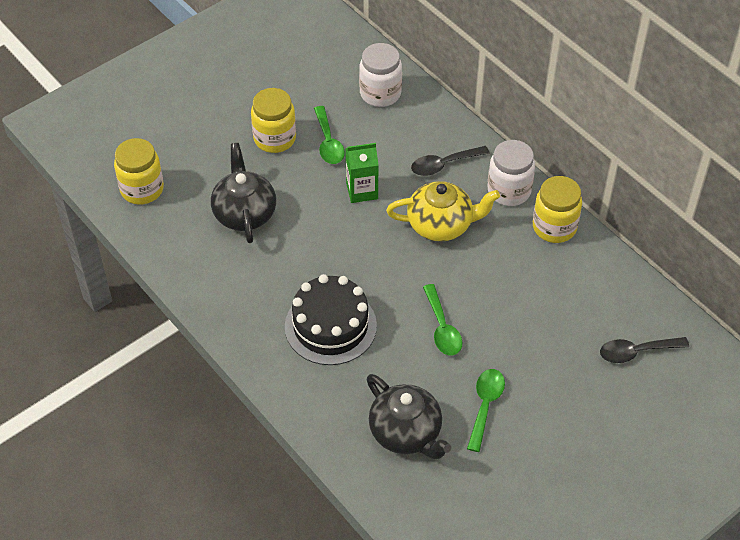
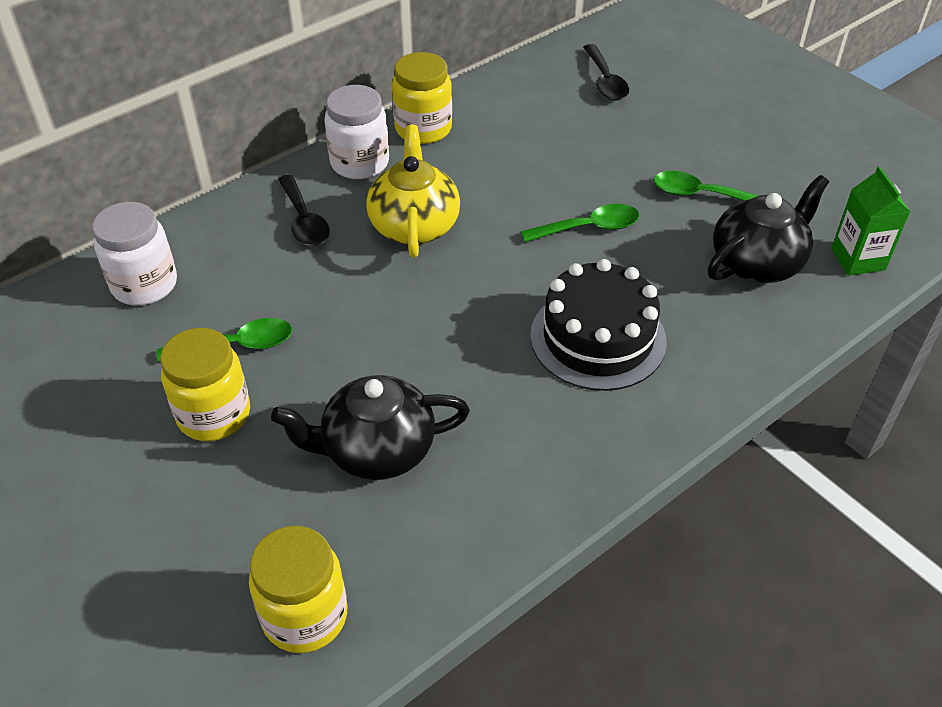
camera: 90 degrees left, 5 degrees down
green carton [345,143,378,203] -> green carton moved to [831,166,911,276]

